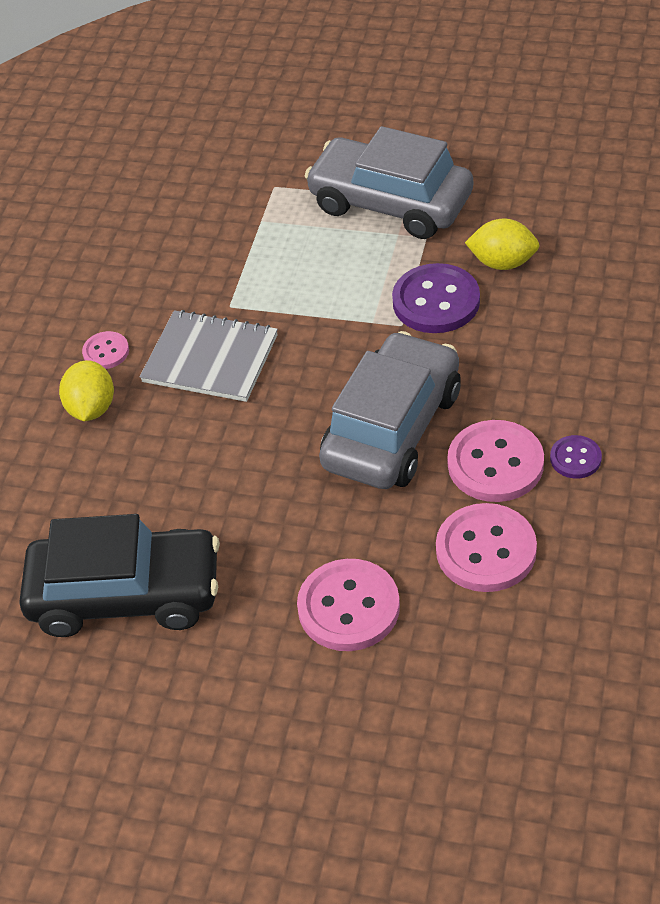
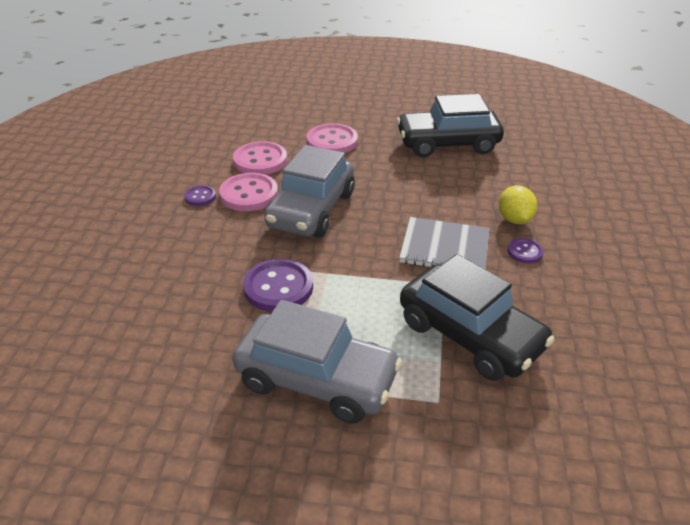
camera: 170 degrees right, 10 degrees down
pink button [82,331,129,369] -> purple button [508,238,543,263]
yellow lemon [465,218,540,270] -> none
none -> black car [400,254,555,381]

